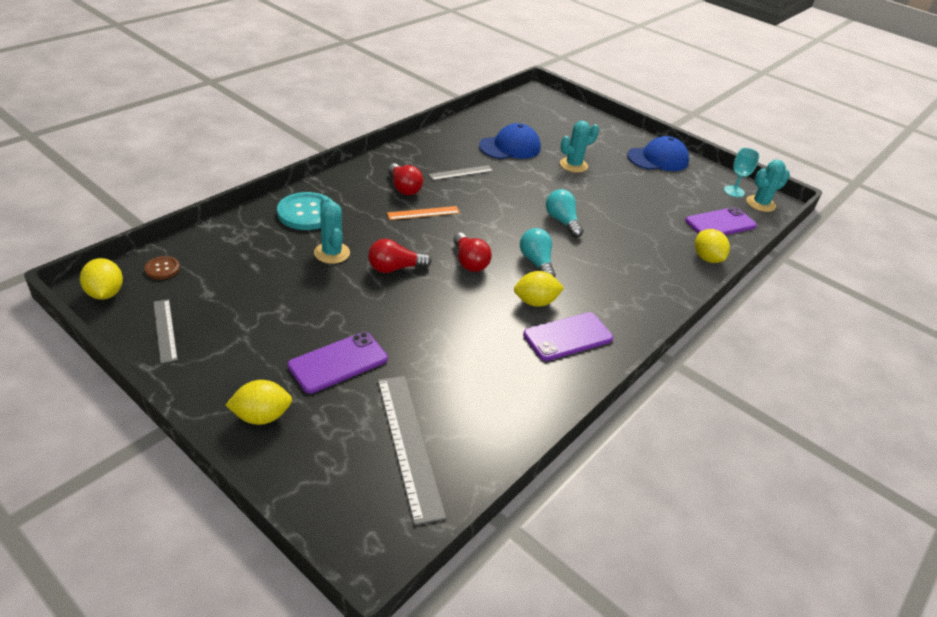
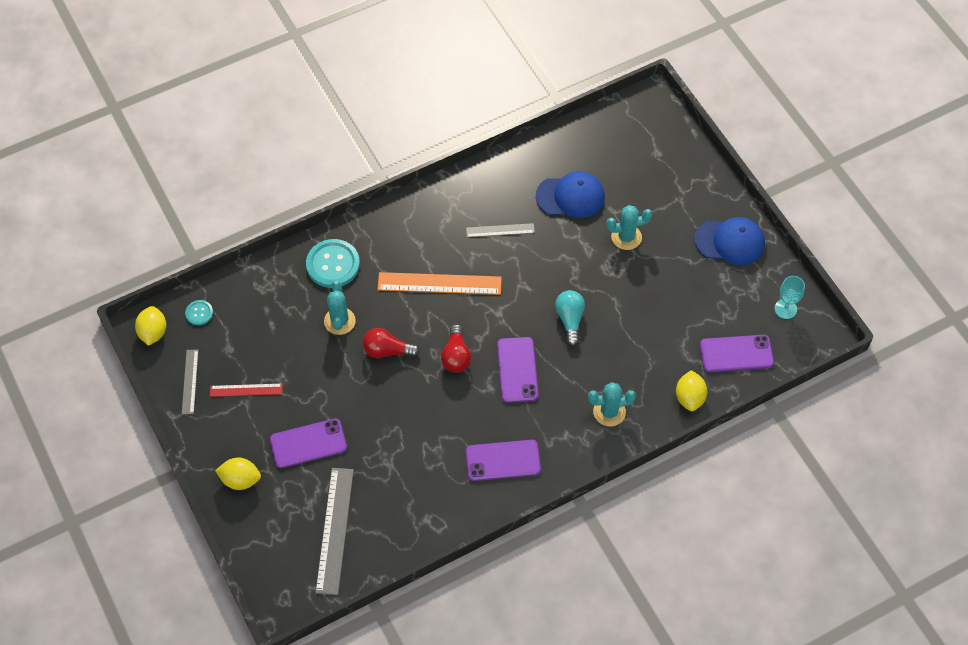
camera: 25 degrees right, 20 degrees up
brown button [144,256,180,279] -> turquoise button [185,300,213,325]
orange ruler [387,206,460,220] -> orange ruler [377,272,502,295], size x1.77
red light bulb [388,163,423,195] -> none
yellow lemon [514,271,564,307] -> none
turquoise light bulb [520,228,556,277] -> purple phone [497,337,539,403]
turquoise cactus [746,160,790,212] -> turquoise cactus moved to [588,382,636,426]
none -> red ruler [210,383,283,397]

